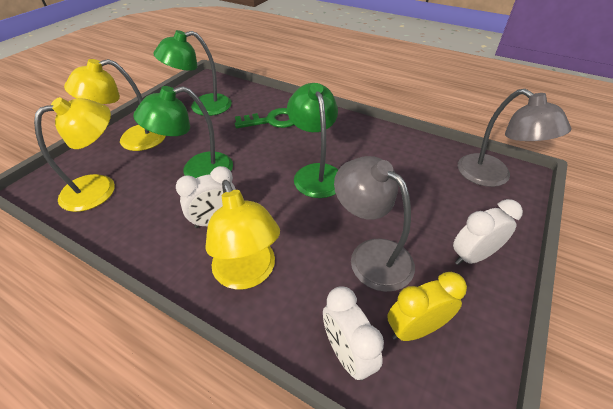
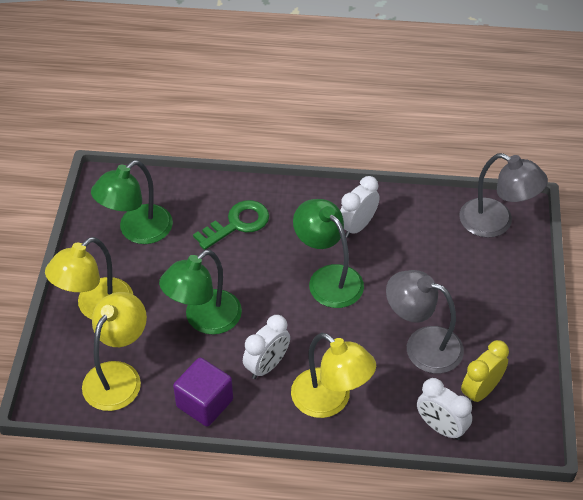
camera: 25 degrees left, 5 degrees up
white clock [453,199,523,265] -> white clock moved to [340,176,379,238]
none -> purple cube [173,358,233,427]

